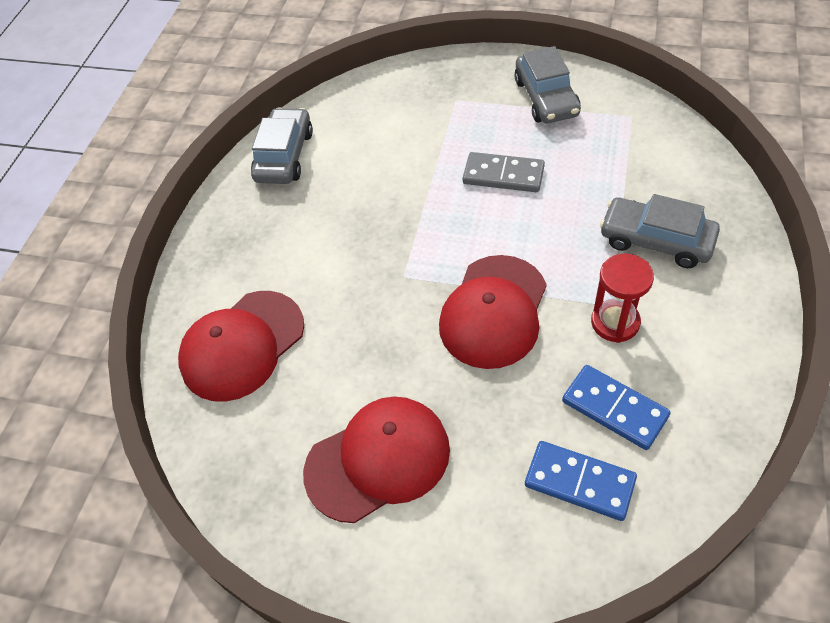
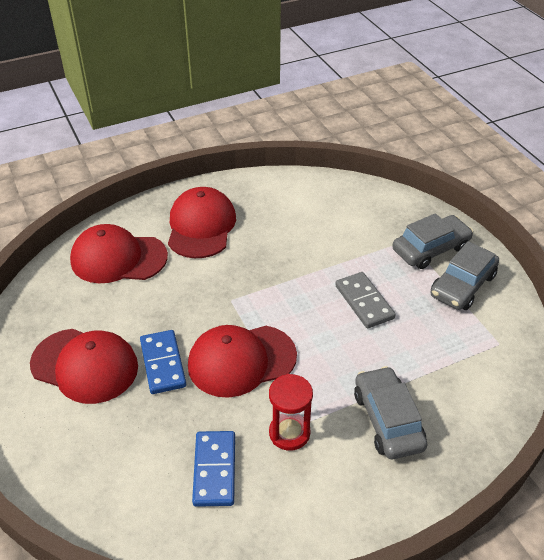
camera: 45 degrees right, 10 degrees down
grey car [251,107,313,184] -> grey car moved to [392,213,473,269]
blue domino [525,441,637,521] -> blue domino moved to [140,330,186,394]
none -> red cap [168,187,236,258]

